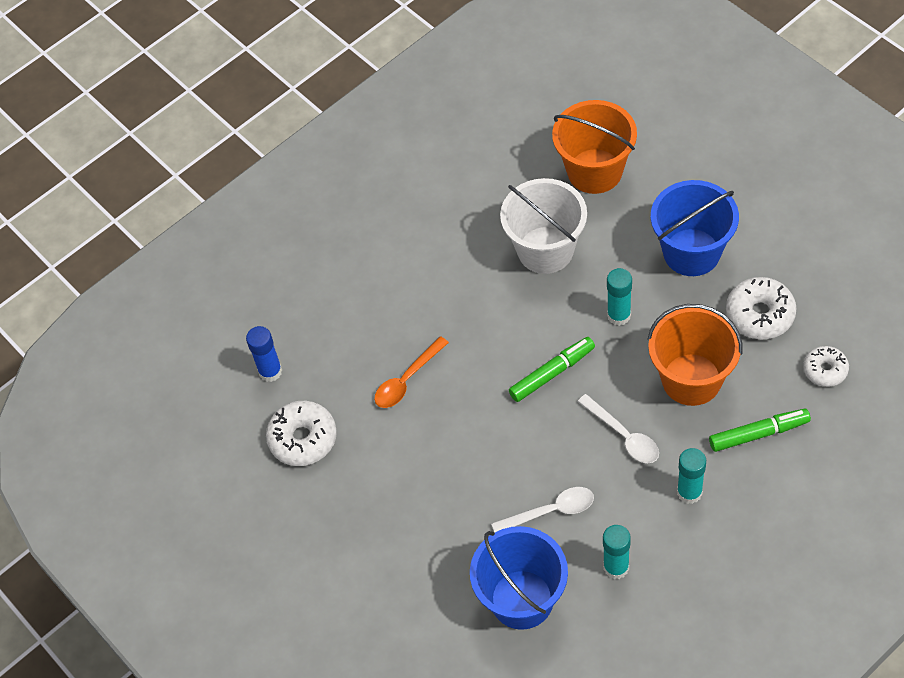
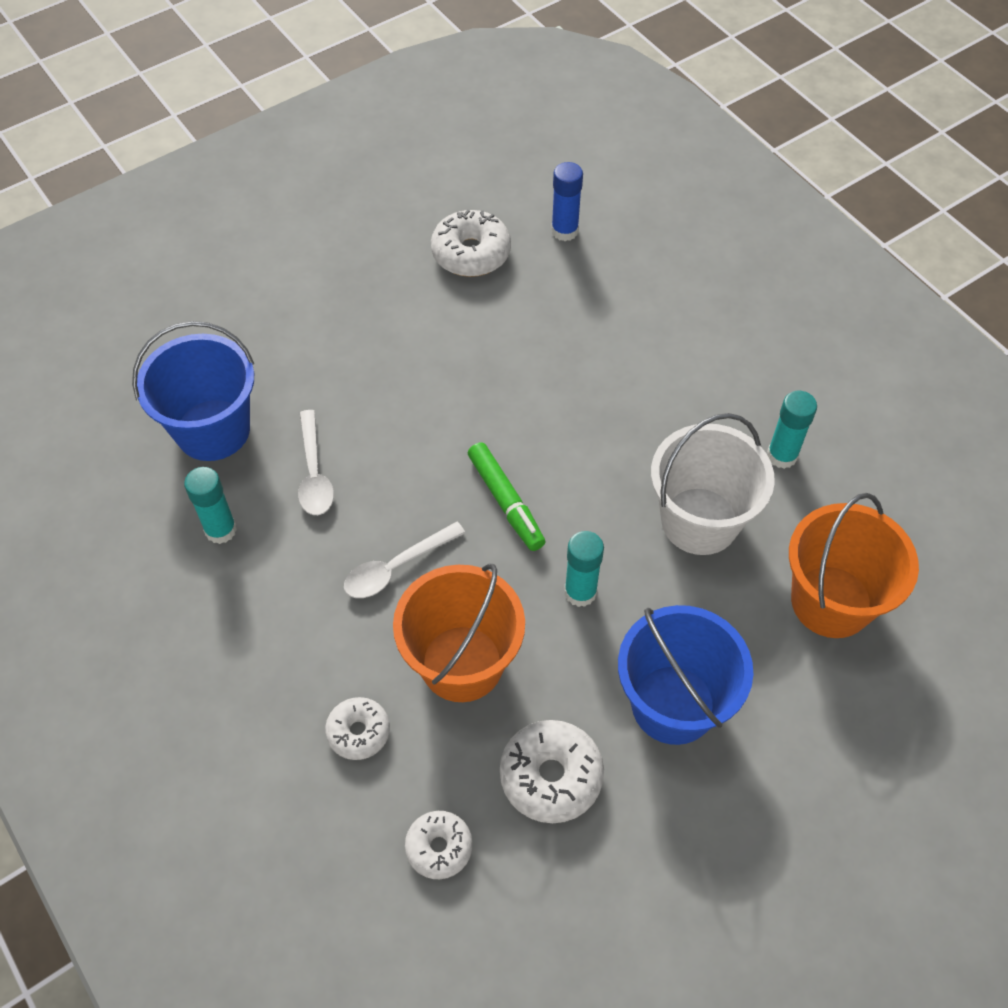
camera: 90 degrees right, 0 degrees up
orange spoon [374,336,449,408] -> none
turquoise glue stick [677,448,706,504] -> turquoise glue stick moved to [767,391,817,469]
green marker [709,409,811,452] -> white donut [325,697,390,760]

